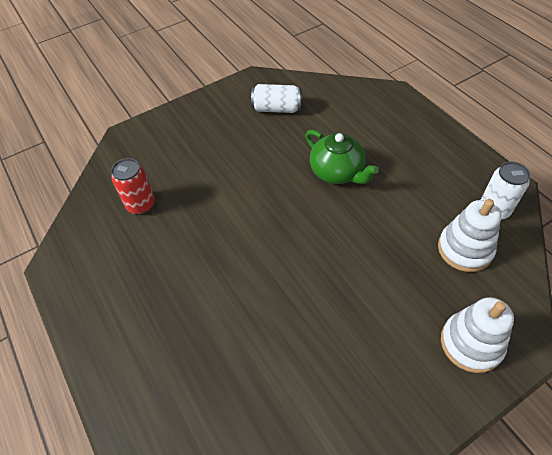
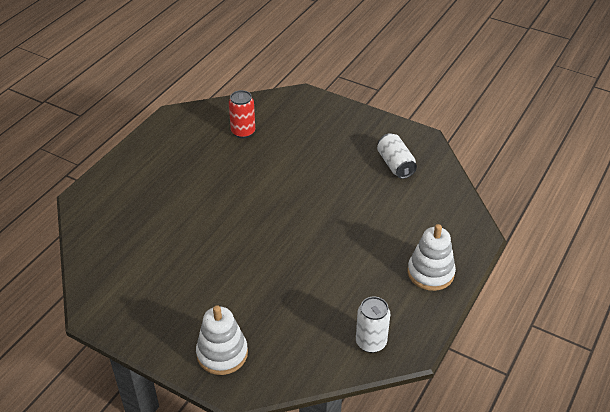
camera: 60 degrees right, 10 degrees down
green teapot [305,130,379,184] -> none
white stacking toy [438,199,501,272] -> white stacking toy moved to [408,224,456,291]

